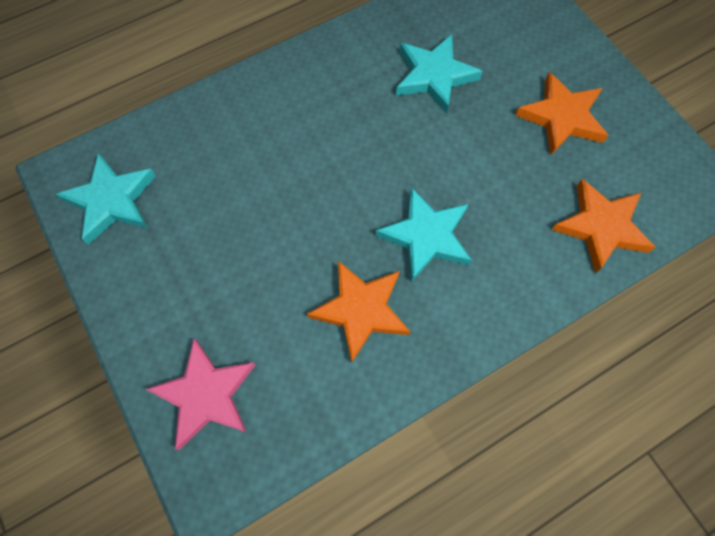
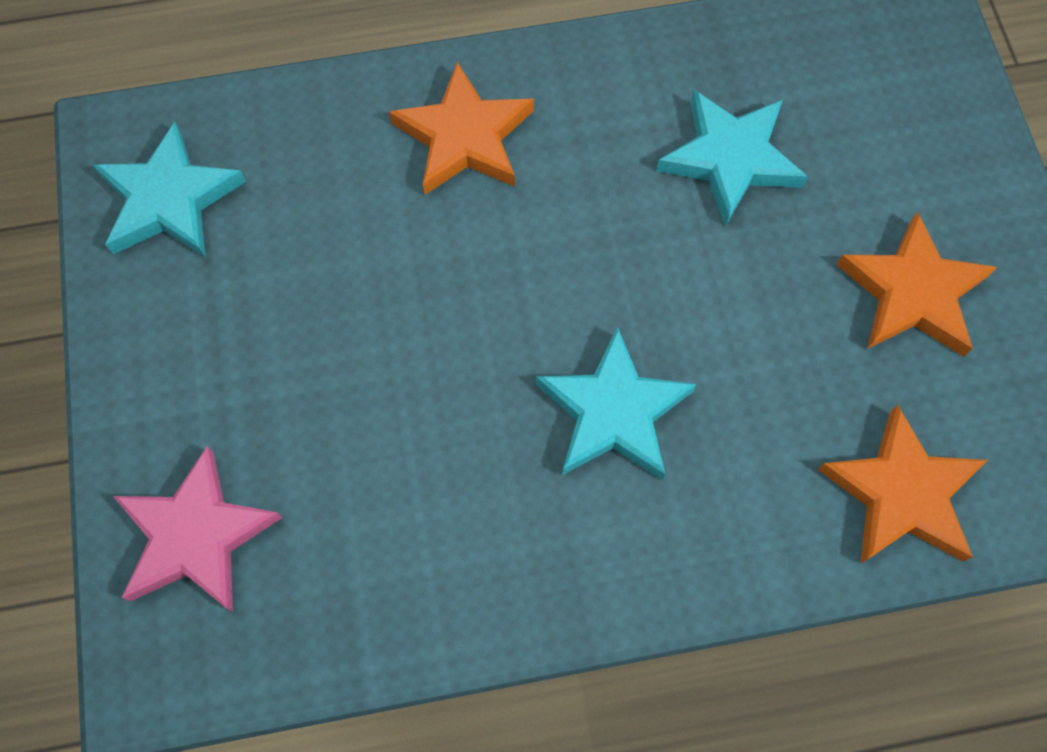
camera: 20 degrees right, 0 degrees up
orange star [307,261,410,362] -> orange star moved to [389,62,534,195]

